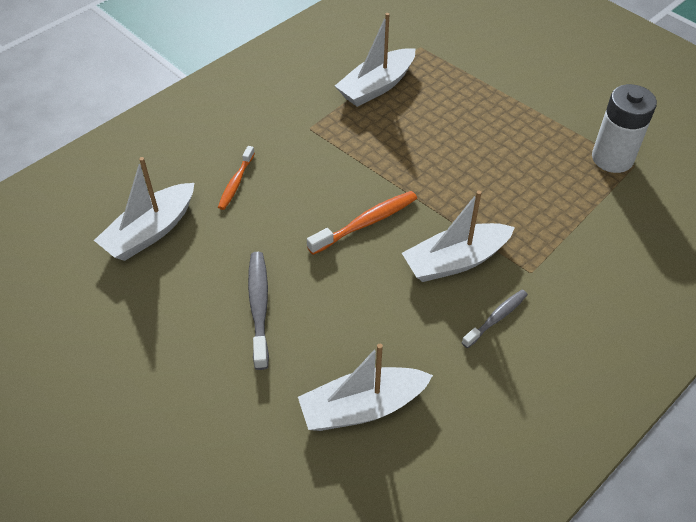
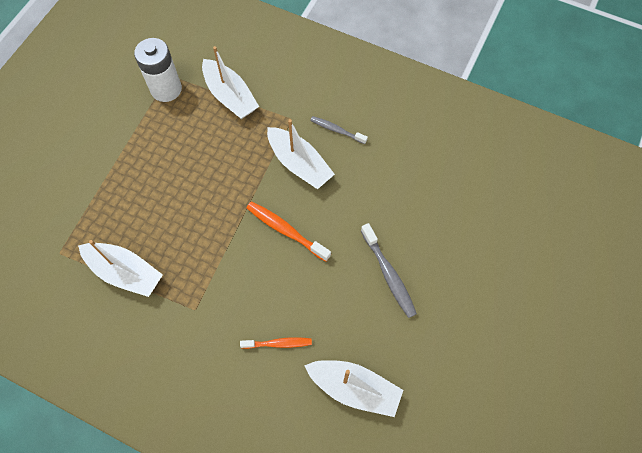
camera: 110 degrees left, 15 degrees up
grey toothbrush [248,252,269,370] -> grey toothbrush turned 90 degrees counterclockwise [361,223,417,318]
white boat [298,344,433,431] -> white boat moved to [202,46,259,119]

